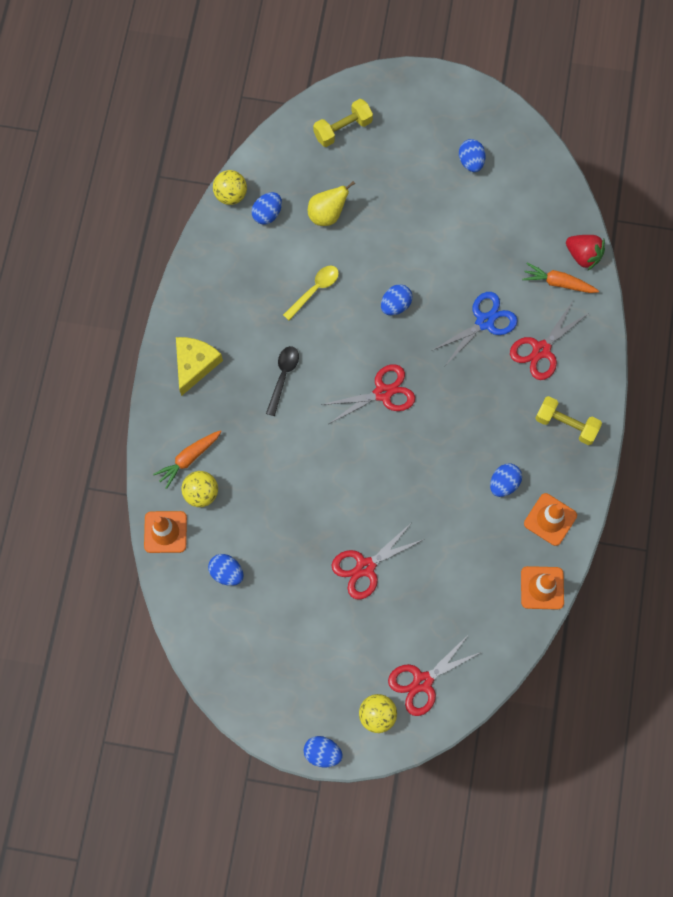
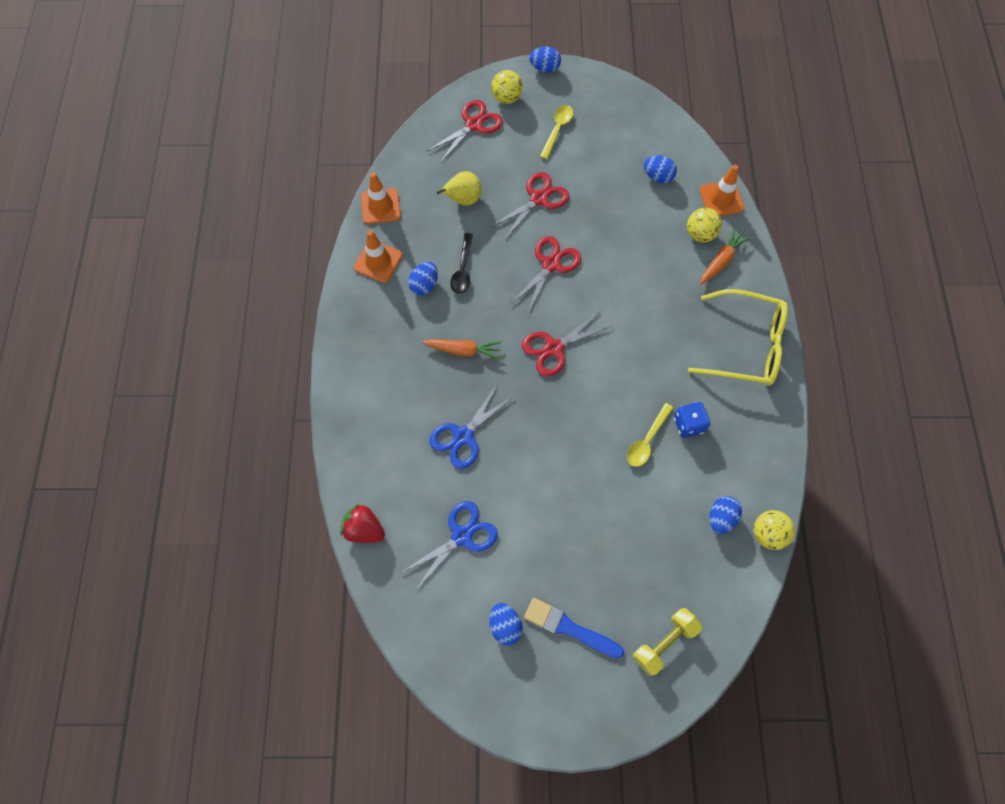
camera: 170 degrees right, 5 degrees down
yellow cheese [176,337,223,396] -> yellow glasses [688,289,788,386]
black spoon [266,346,299,416] -> black spoon moved to [450,233,473,294]
yellow pear [308,181,355,226] -> yellow pear moved to [437,171,482,206]
blue egg [381,284,413,315] -> none
red scissors [510,301,589,380] -> red scissors moved to [512,236,581,314]
orange carrot [522,263,599,293] -> orange carrot moved to [422,339,502,360]
yellow dumbbell [535,396,602,445] -> none
none -> blue scissors [402,501,498,590]
none -> blue brush [524,598,624,659]
none -> yellow spoon [540,105,573,159]
none -> blue dice [674,402,710,438]

